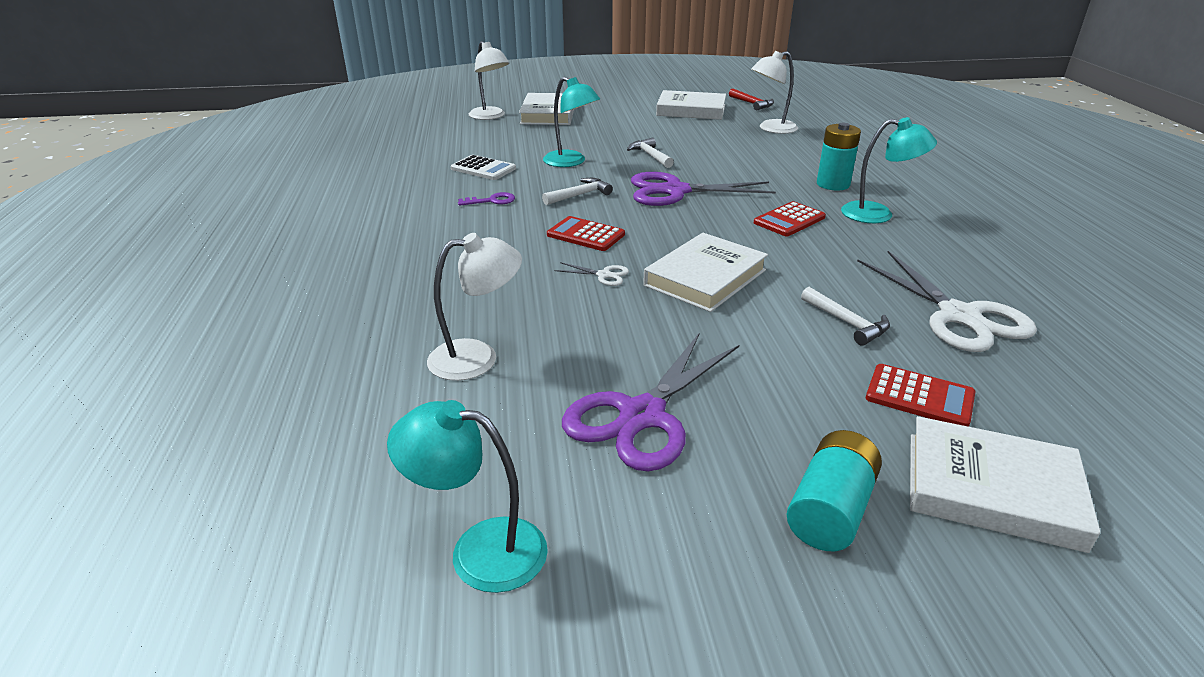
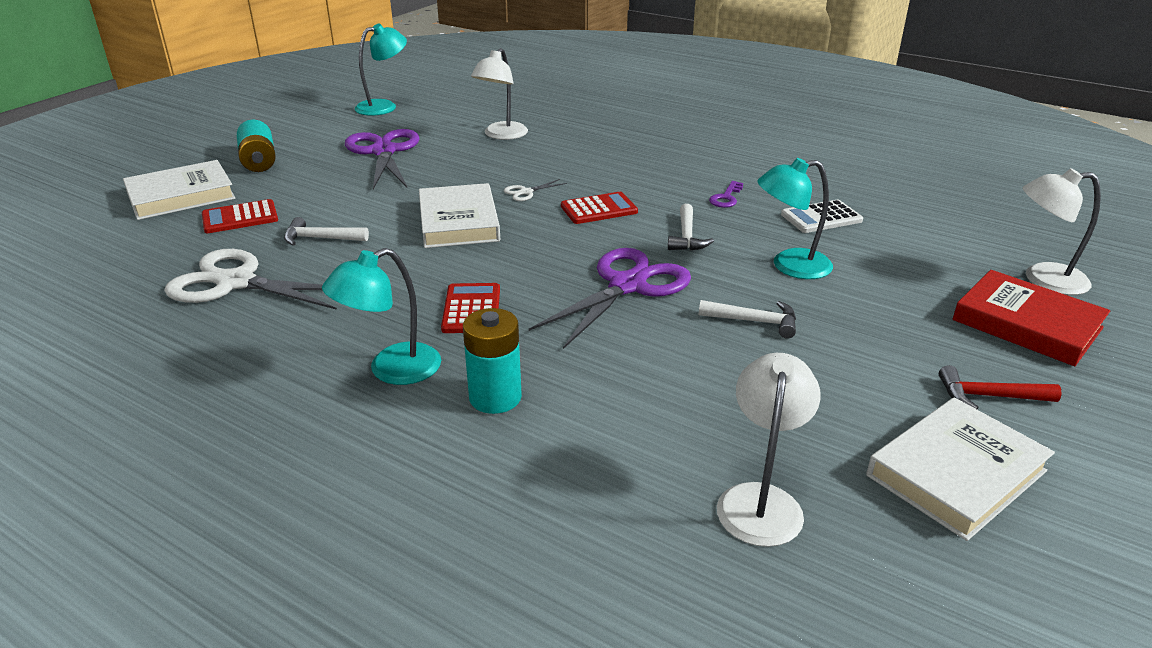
camera: 130 degrees right, 0 degrees up
white book [519,93,574,125] -> red book [952,270,1110,366]
red hammer [729,88,774,111] -> red hammer moved to [939,365,1062,409]

